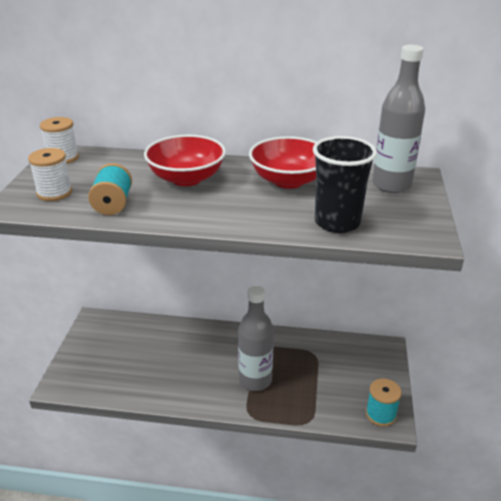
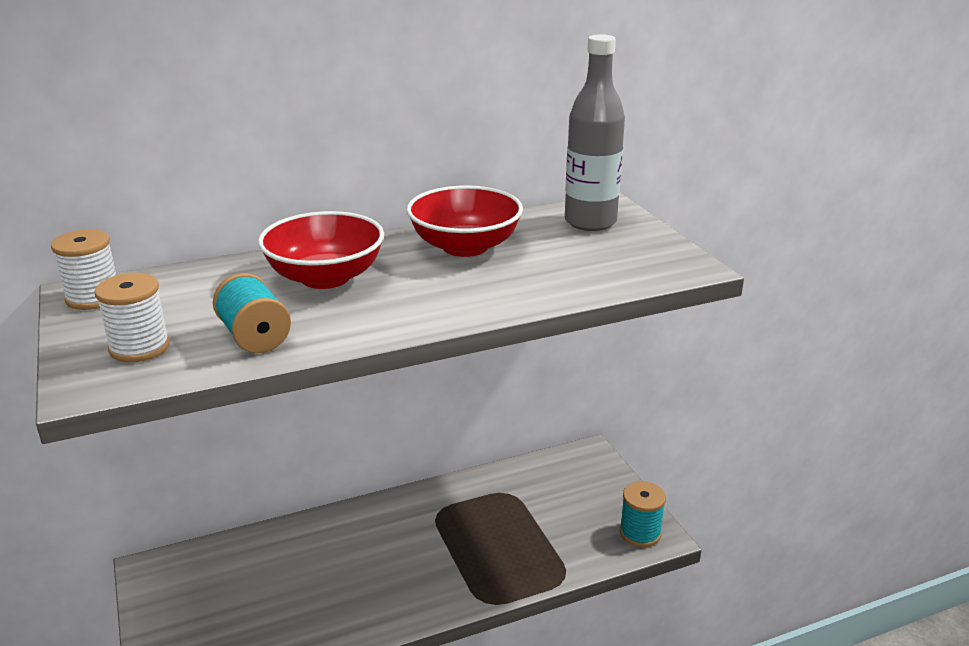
camera: 30 degrees left, 5 degrees down
grey bottle [238,286,274,391] -> none
black cup [313,136,377,233] -> none

